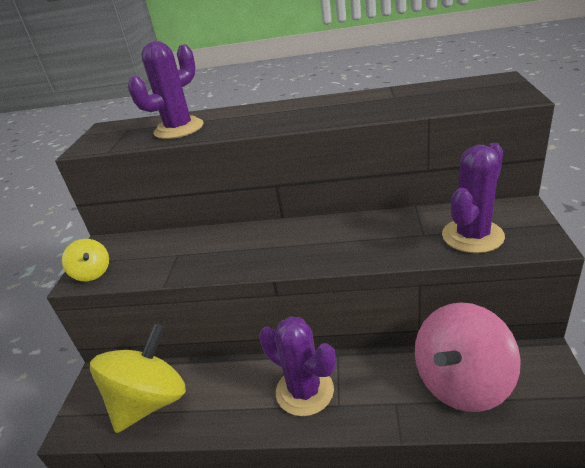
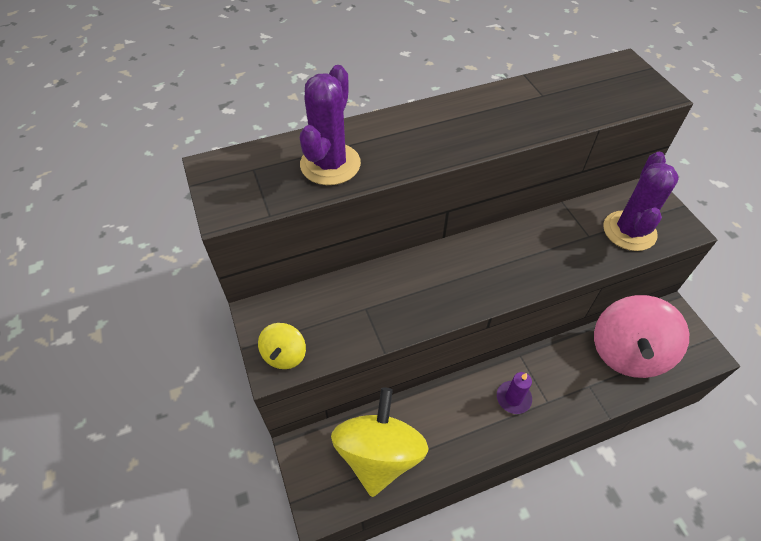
camera: 30 degrees left, 20 degrees up
yellow spinning top [62,239,109,281] -> yellow spinning top turned 75 degrees clockwise [258,323,306,369]
purple cactus [259,317,336,416] -> purple candle [497,372,532,414]

